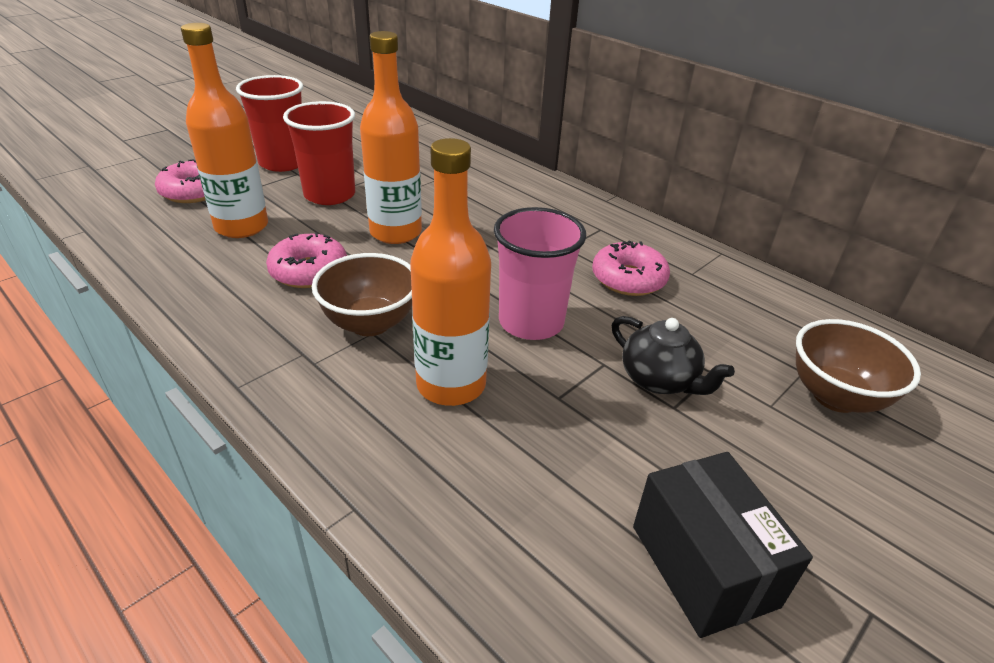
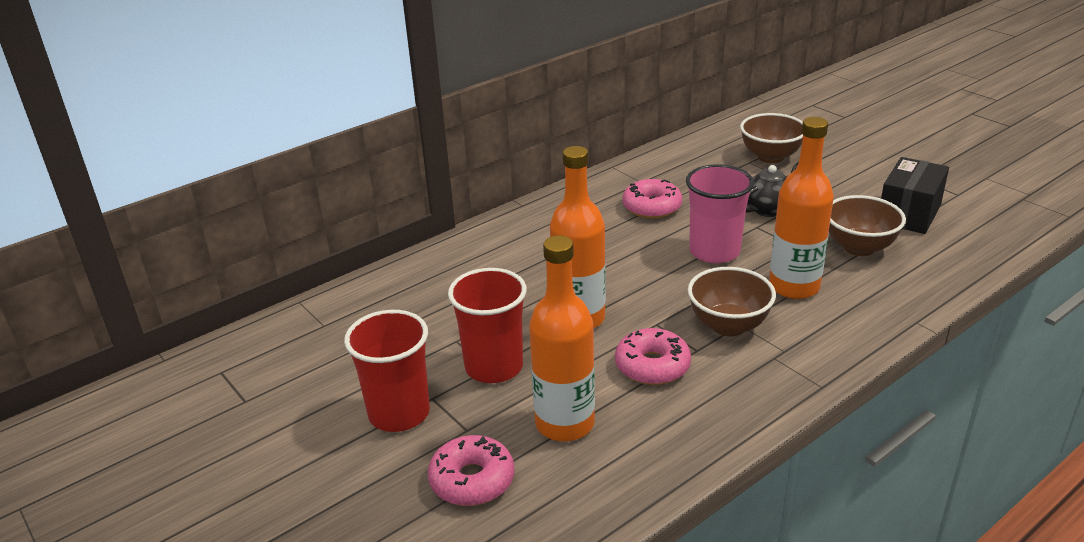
camera: 80 degrees left, 5 degrees down
black box [633,452,813,638] -> black box turned 45 degrees counterclockwise [881,157,949,234]
none -> brown bowl [829,195,906,256]

